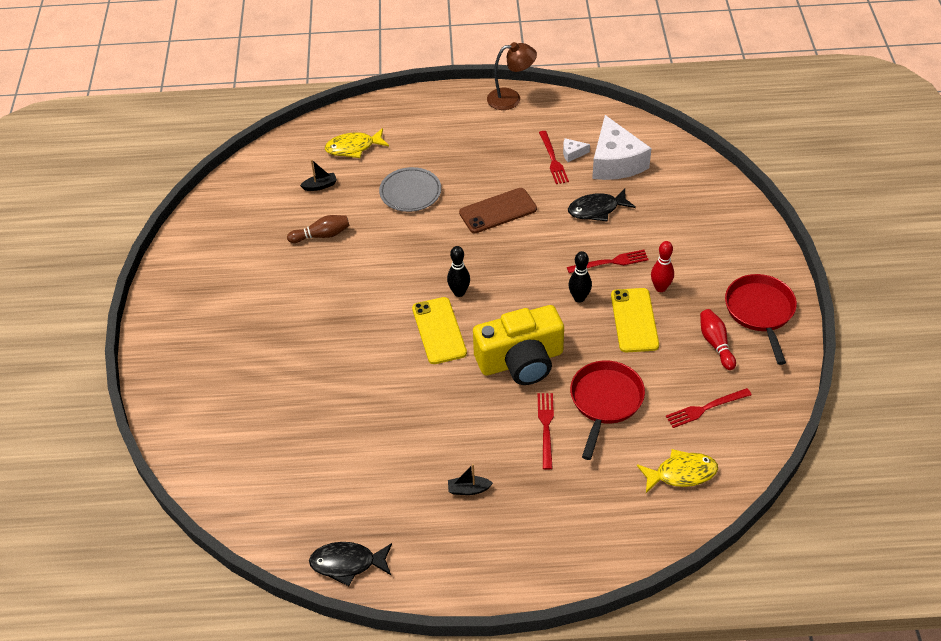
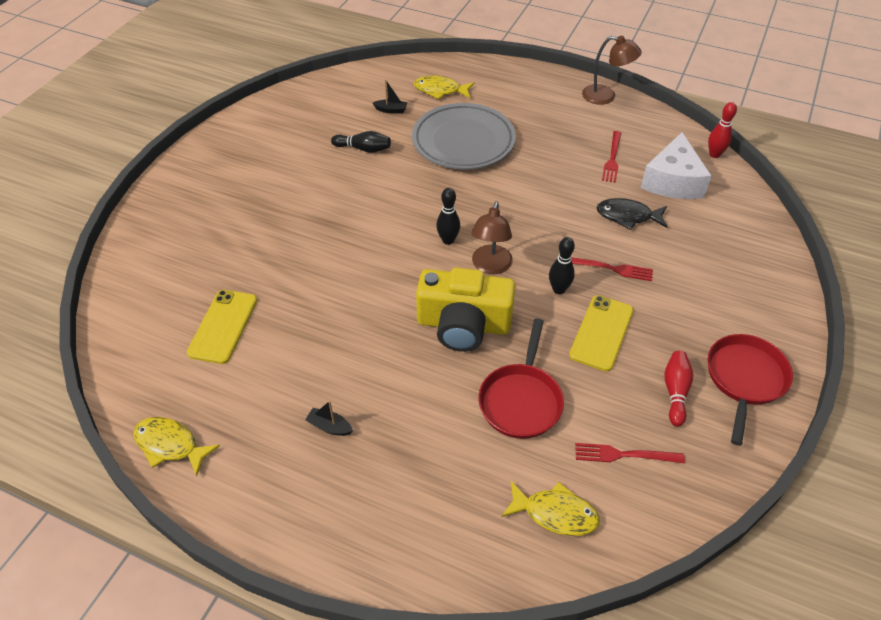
camera: 25 degrees right, 0 degrees up
brown bowling pin [287,215,350,243] -> black bowling pin [331,131,391,153]
black fish [309,542,392,586] -> yellow fish [133,417,220,476]
grey plate [379,167,441,212] -> grey plate [412,103,516,170], size x1.70
yellow phone [412,297,467,364] -> yellow phone moved to [187,290,257,364]
brown phone [459,188,537,233] -> none
red fork [538,393,554,470] -> none
white cheese [563,138,590,162] -> none
red pan [570,360,645,460] -> red pan turned 150 degrees clockwise [478,318,564,439]
red bowling pin [651,241,674,292] -> red bowling pin moved to [708,102,737,158]
none -> brown lamp [471,201,513,274]

